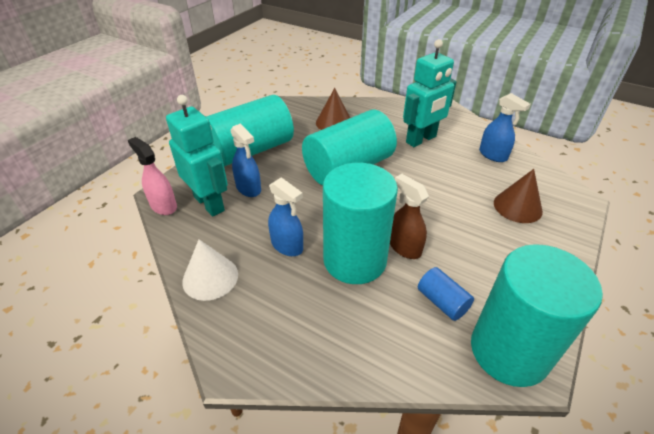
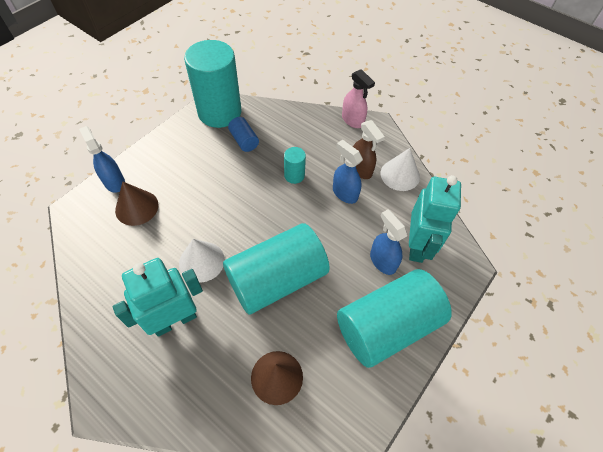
camera: 175 degrees left, 15 degrees up
pink spray bottle [128,137,177,215] -> pink spray bottle moved to [342,69,375,128]
turquoise robot [166,95,228,217] -> turquoise robot turned 135 degrees counterclockwise [409,175,461,263]
turquoise cylinder [323,163,398,284] -> turquoise cylinder [284,147,306,184], size x0.43
brown spray bottle [390,174,429,259] -> brown spray bottle moved to [353,120,385,179]
blue spray bottle [479,93,531,162] -> blue spray bottle moved to [79,126,125,193]
none -> white cone [179,239,225,283]

